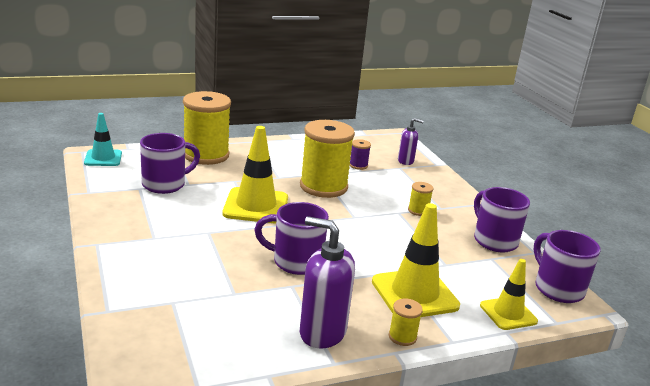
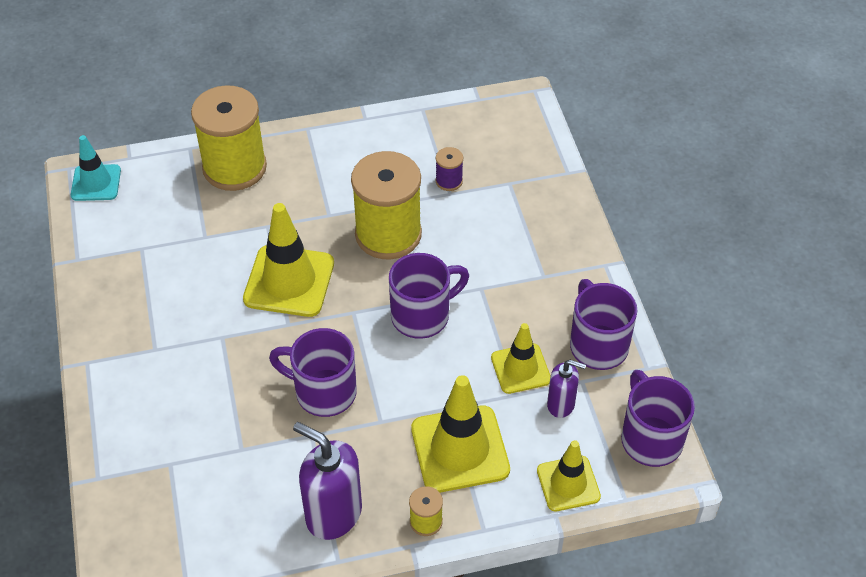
camera: 10 degrees right, 25 degrees up
purple mug [140,133,200,194] -> purple mug moved to [389,253,469,339]
purple soap dispenser [398,118,424,165] -> purple soap dispenser moved to [547,360,586,418]
yellow spool [408,182,433,216] -> none
none -> yellow traffic cone [491,323,550,394]

